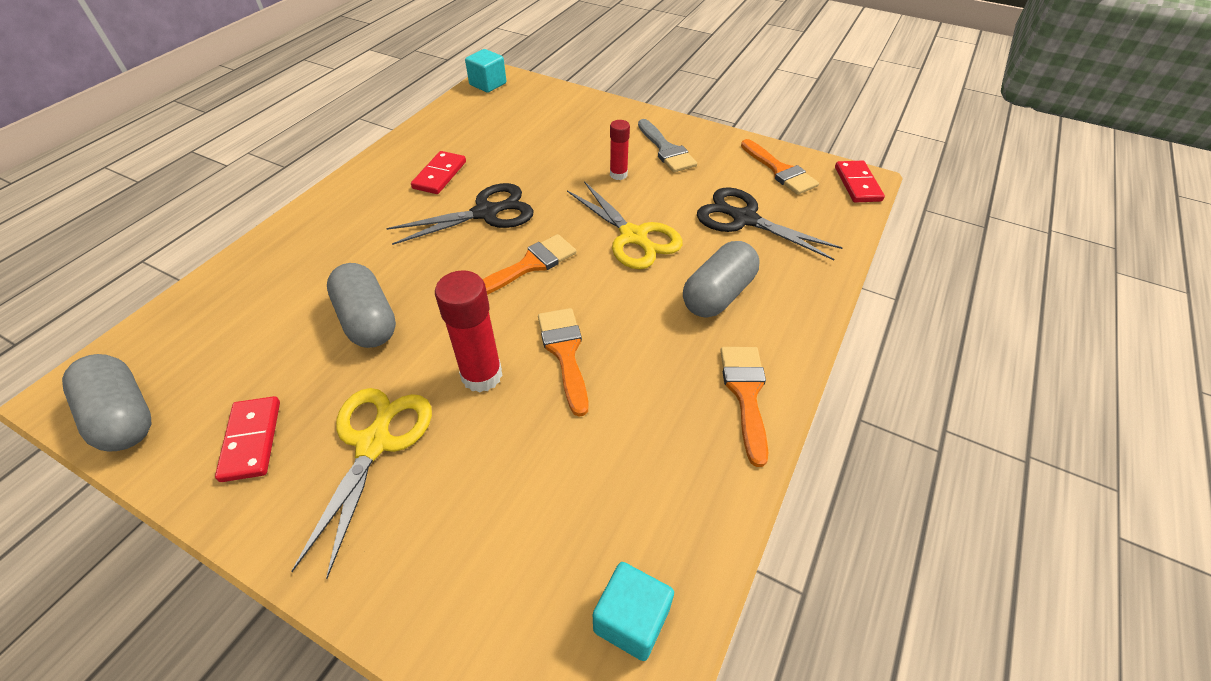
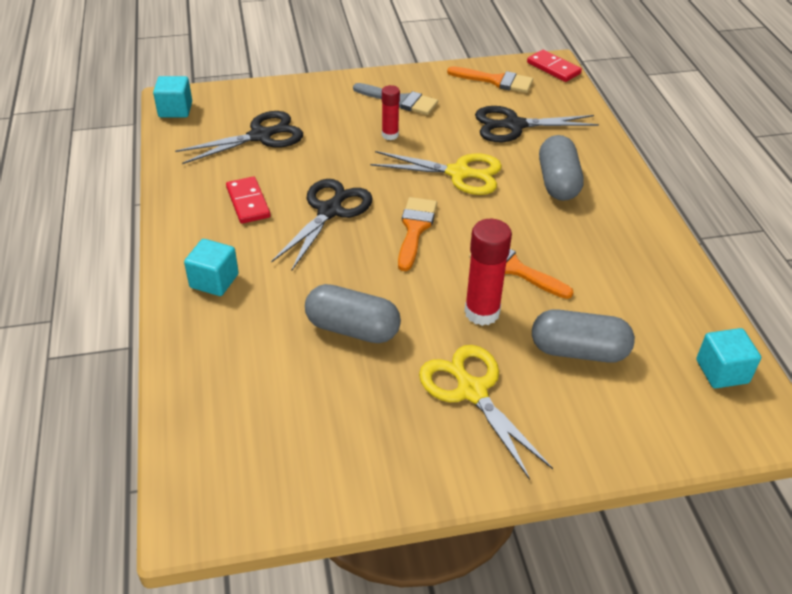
camera: 40 degrees left, 5 degrees down
grey capsule [62,354,151,452] -> grey capsule moved to [532,309,635,363]
red domino [215,396,280,482] -> none
orange brush [720,347,768,467] -> none
none -> black scissors [175,111,303,164]
none -> turquoise cube [184,239,239,296]

